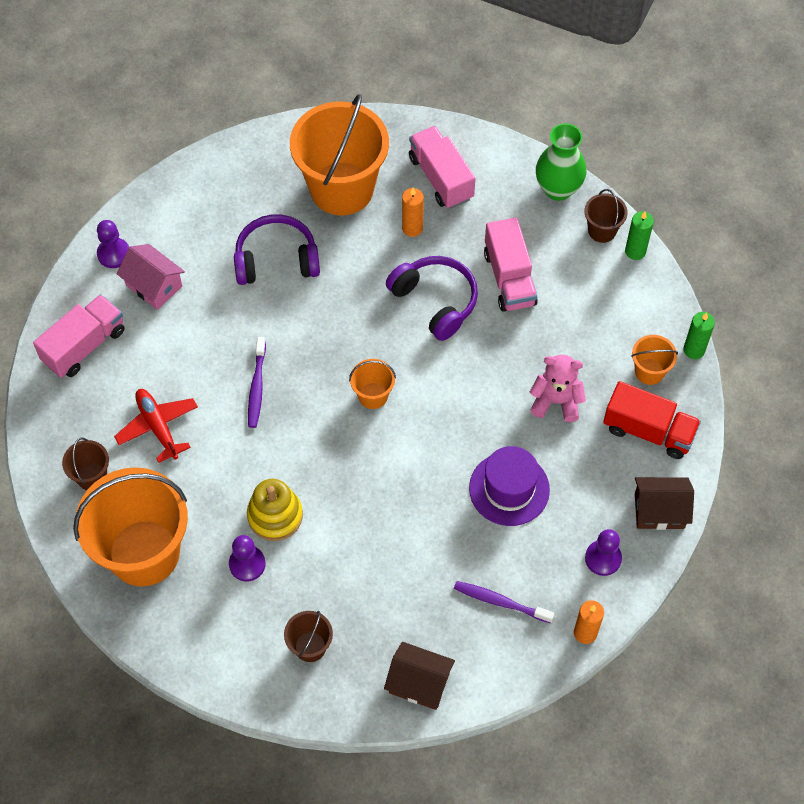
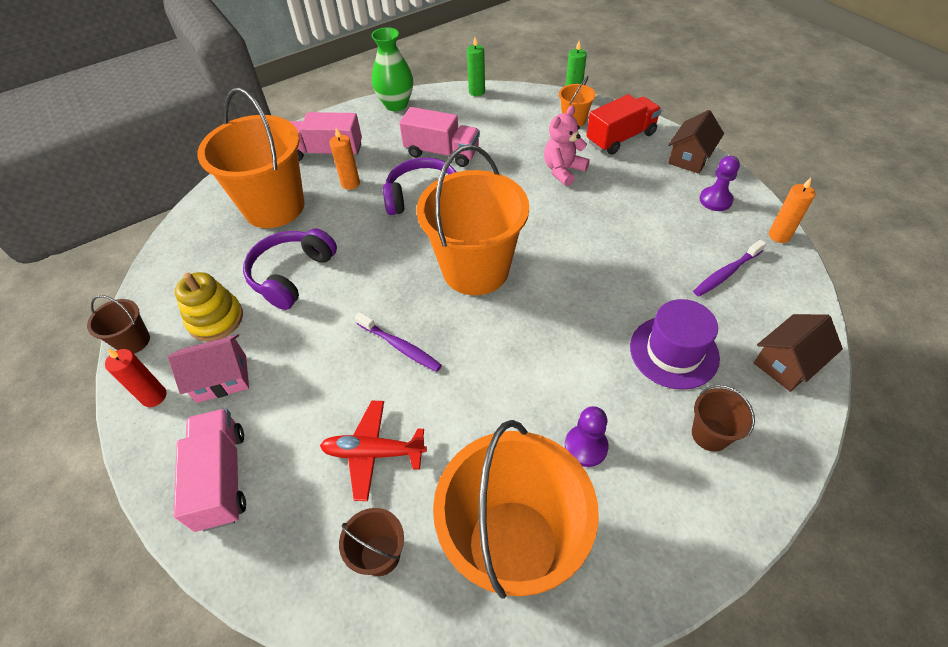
camera: 55 degrees left, 10 degrees down
purple pawn [97,220,129,268] -> red candle [105,348,166,407]
yellow stacking toy [247,479,303,541] -> yellow stacking toy moved to [175,272,243,341]
orange bucket [349,359,396,409] -> orange bucket [416,145,529,295], size x2.29
purple hat [469,446,550,526] -> purple hat moved to [630,299,720,390]
brown bucket [584,189,628,243] -> brown bucket moved to [87,295,150,354]

